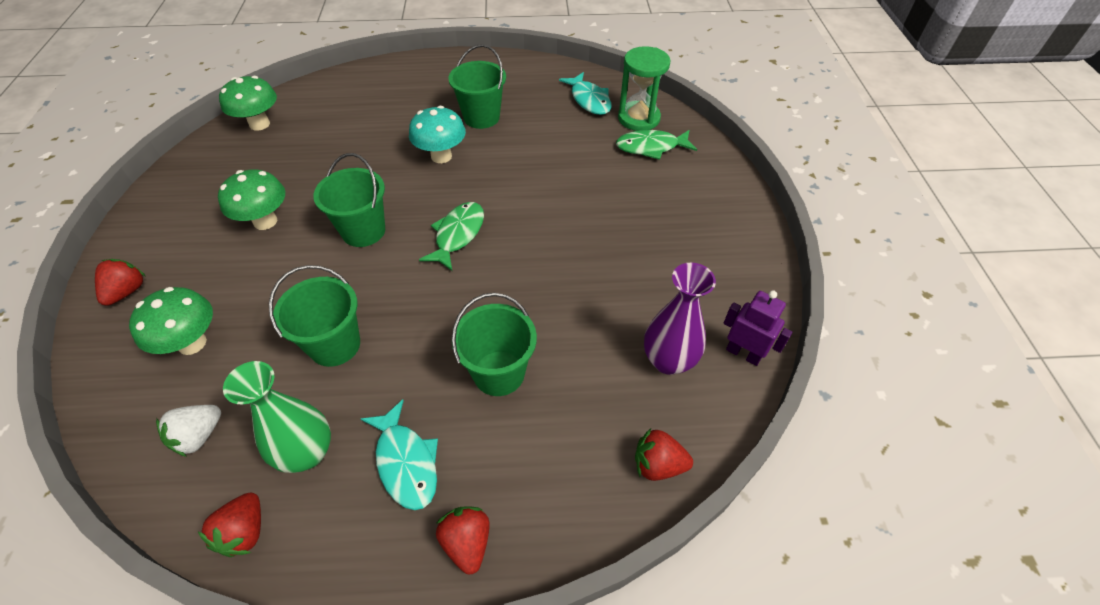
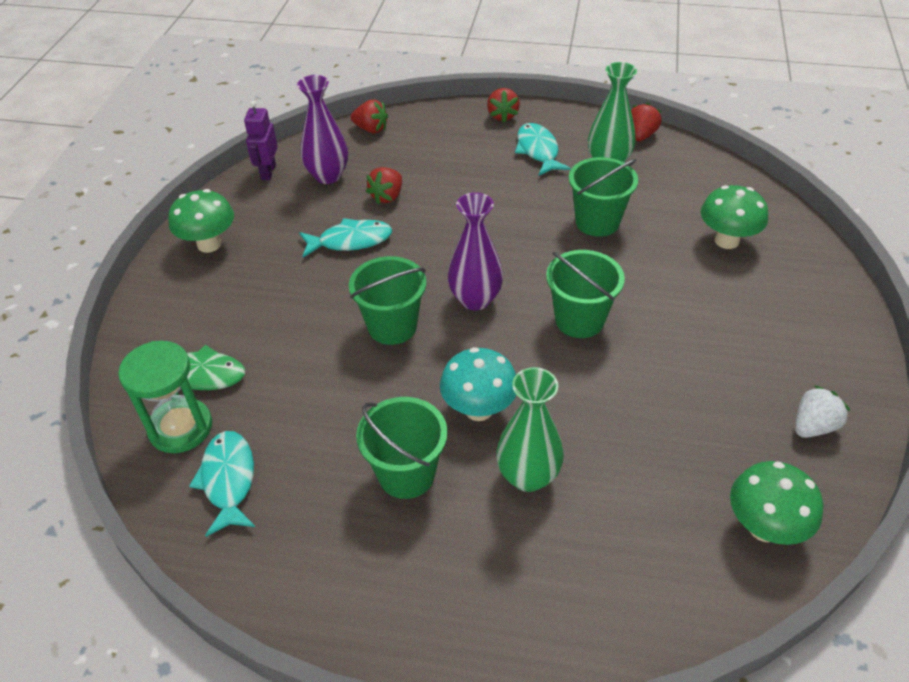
camera: 165 degrees left, 5 degrees down
red strawberry [95,259,145,306] -> red strawberry moved to [366,167,402,204]
white strawberry [156,405,221,457] -> white strawberry moved to [795,385,850,438]
green mushroom [218,169,285,230] -> green mushroom moved to [168,189,234,253]
green fish [419,202,484,271] -> purple vase [448,192,503,310]
green bucket [452,293,537,396] -> green bucket moved to [349,256,426,345]
purple robot [724,290,792,366] -> purple robot turned 45 degrees clockwise [244,101,278,180]
none -> turquoise fish [299,218,392,258]
none -> green vase [496,367,564,492]

